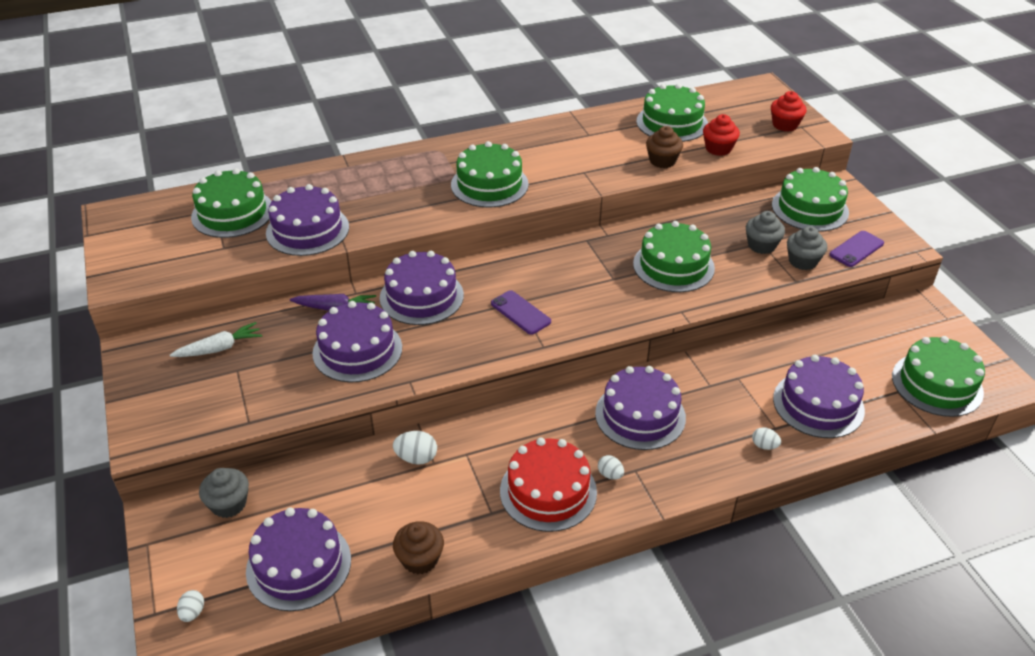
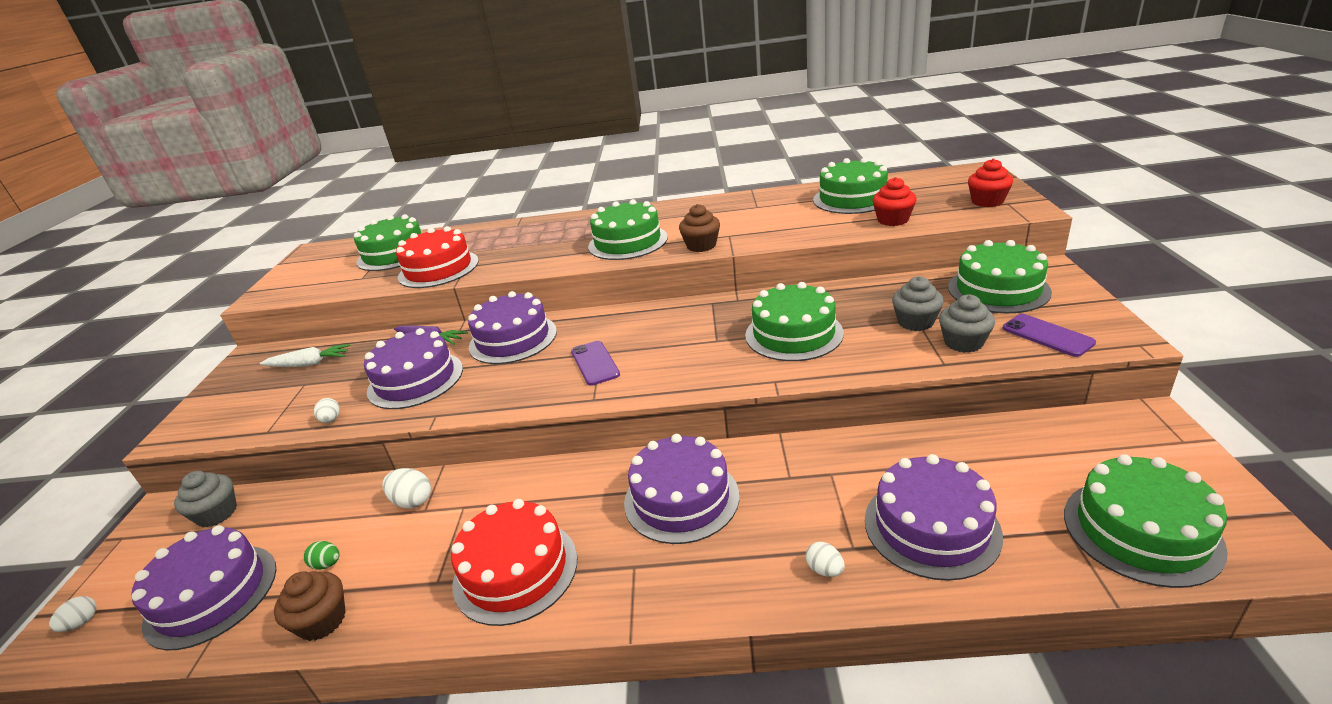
camera: 25 degrees right, 10 degrees down
purple cake [266,184,349,256] -> red cake [396,226,479,288]
white egg [598,455,624,480] -> white egg moved to [314,398,340,423]
brown cupcake [646,126,683,168] -> brown cupcake moved to [679,204,720,252]
purple phone [829,231,884,267] -> purple phone turned 75 degrees clockwise [1003,314,1096,357]
none -> green egg [304,541,340,570]

